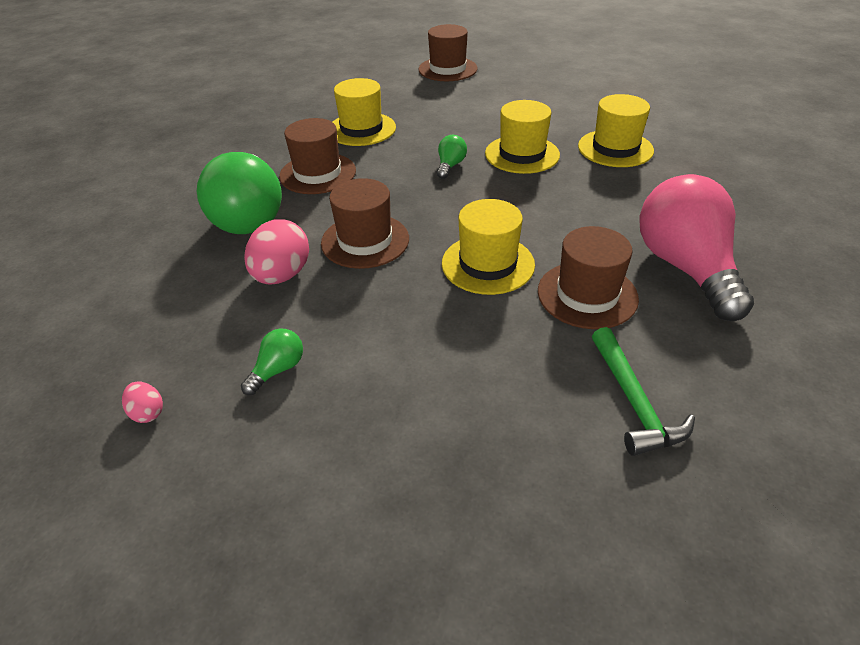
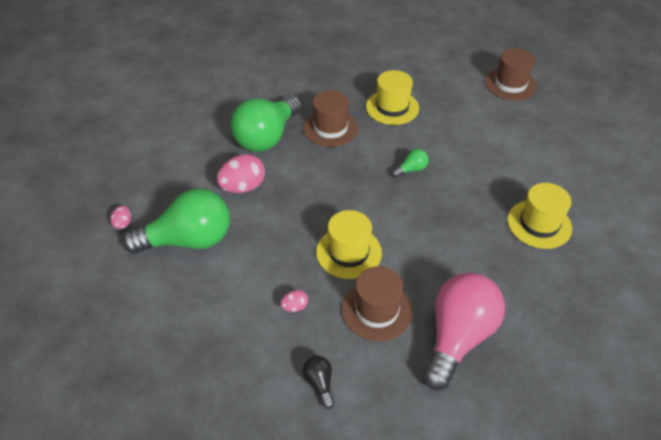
camera: 40 degrees right, 5 degrees up
green light bulb [241,328,303,395] -> green light bulb [123,189,230,254], size x2.41
brown hat [321,178,409,269] -> none
yellow hat [485,100,560,174] -> none
green hammer [592,327,695,456] -> black light bulb [303,356,335,409]
none -> pink egg [280,290,308,312]

